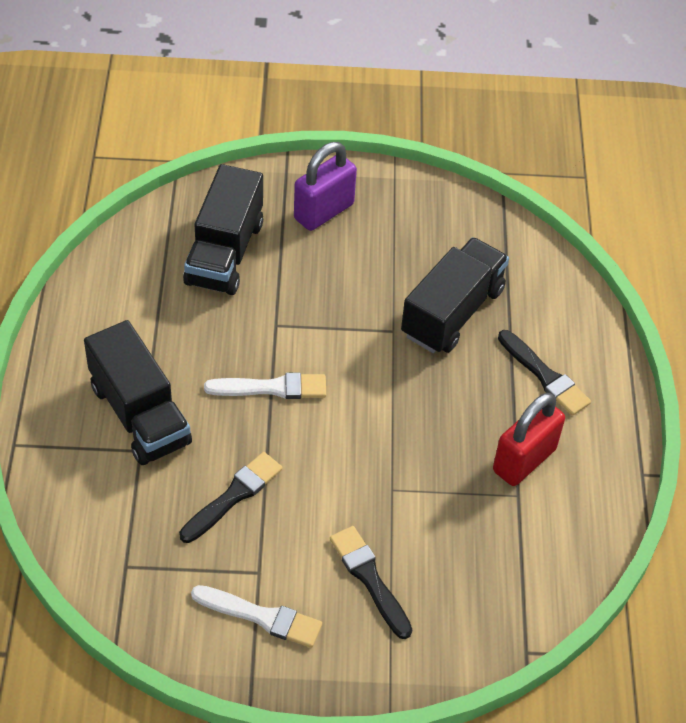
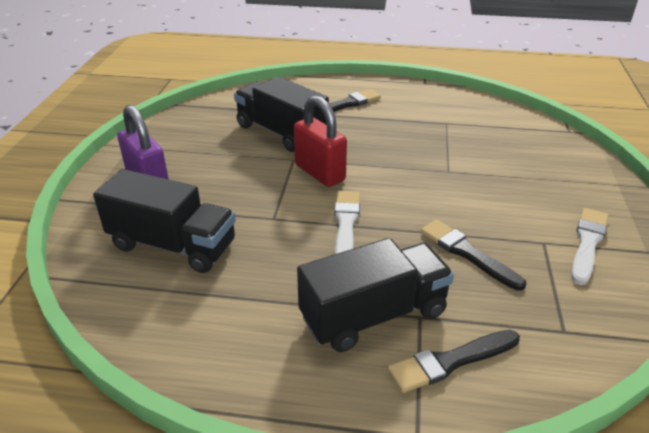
camera: 80 degrees left, 15 degrees down
black brush [330,526,412,639] -> black brush moved to [388,330,520,393]
red padlock [493,393,565,486] -> red padlock moved to [294,95,347,187]

